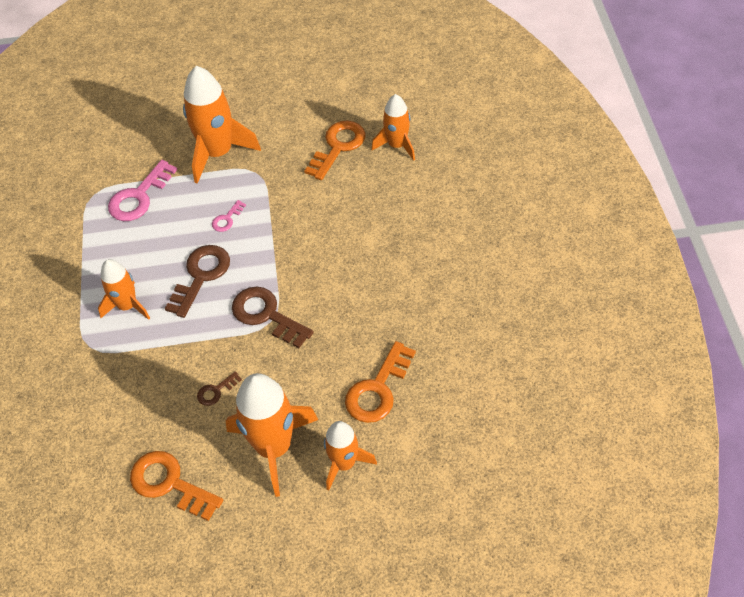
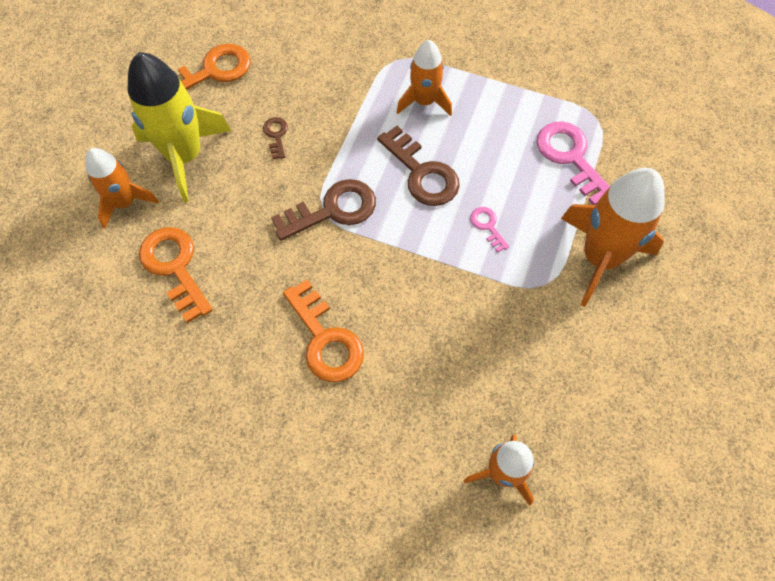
camera: 115 degrees right, 10 degrees up
orange rocket [226,373,318,497] -> yellow rocket [127,52,231,202]
orange key [304,120,366,180] -> orange key moved to [283,280,364,382]

